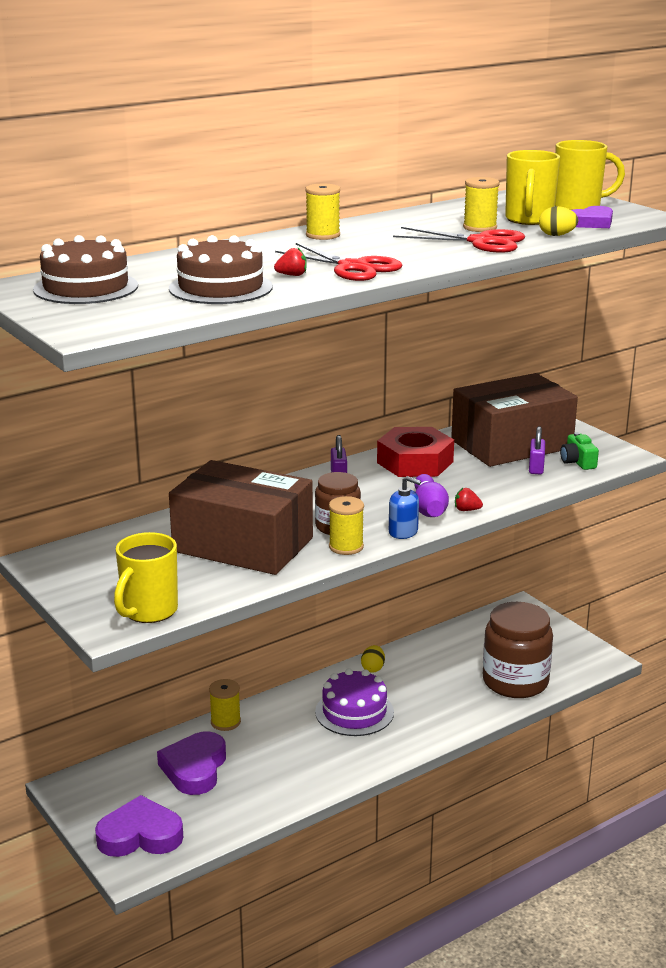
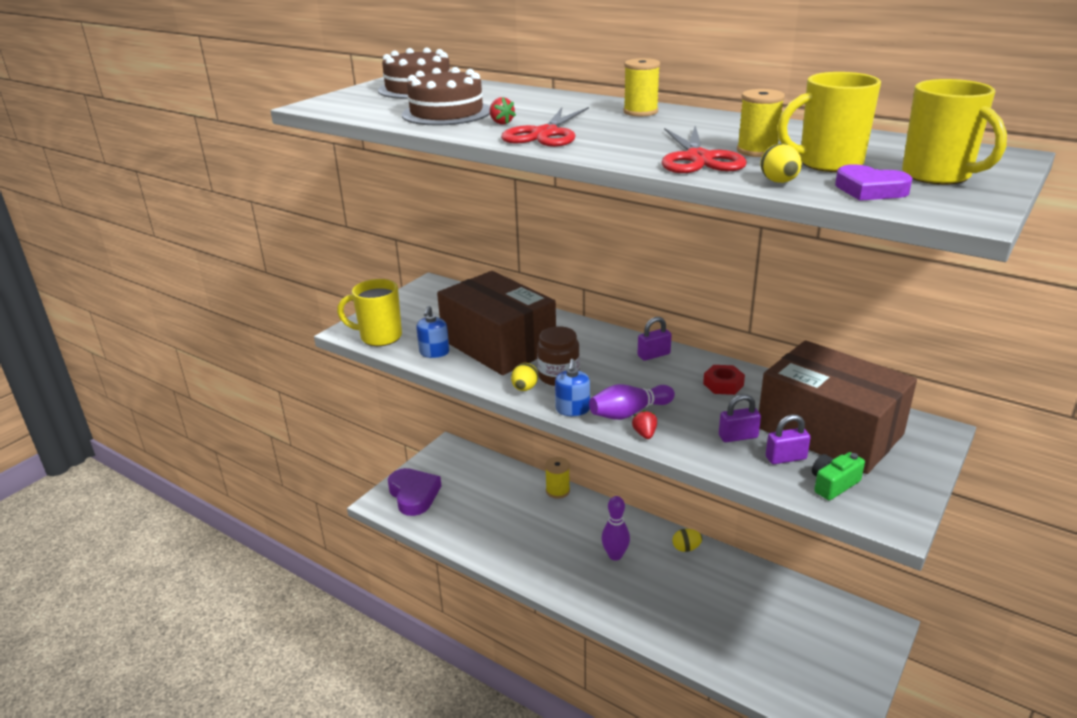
camera: 70 degrees right, 5 degrees up
purple heart [157,731,226,795] -> none
brown box [169,460,313,575] -> brown box turned 45 degrees counterclockwise [437,271,556,375]
purple cake [315,668,394,736] -> purple bowling pin [601,496,630,561]
yellow spool [329,496,364,555] -> yellow egg [511,363,538,391]
red nut [377,427,454,477] -> red nut [703,365,745,395], size x0.50
brown jar [483,602,553,698] -> none
none -> blue soap dispenser [416,306,449,358]
none -> purple padlock [719,394,761,442]

